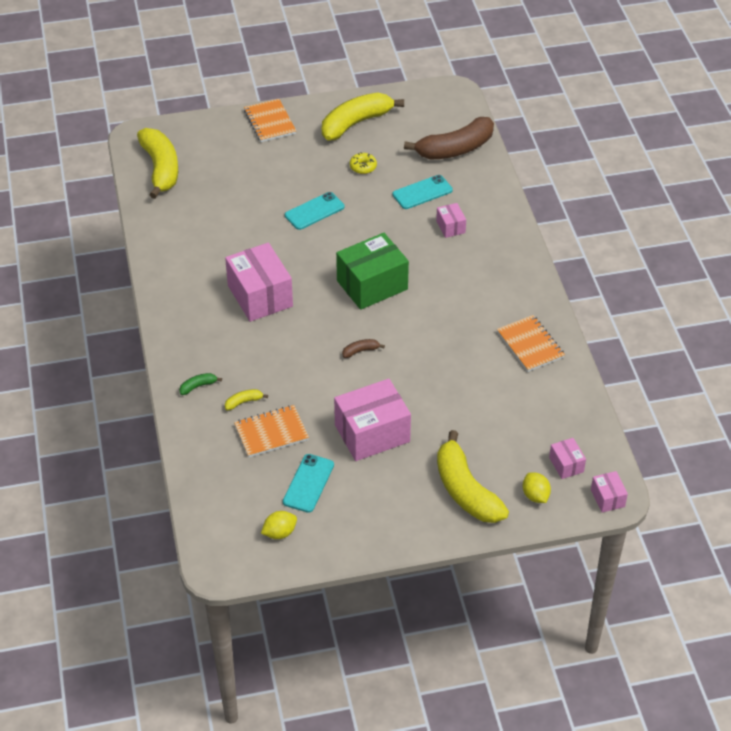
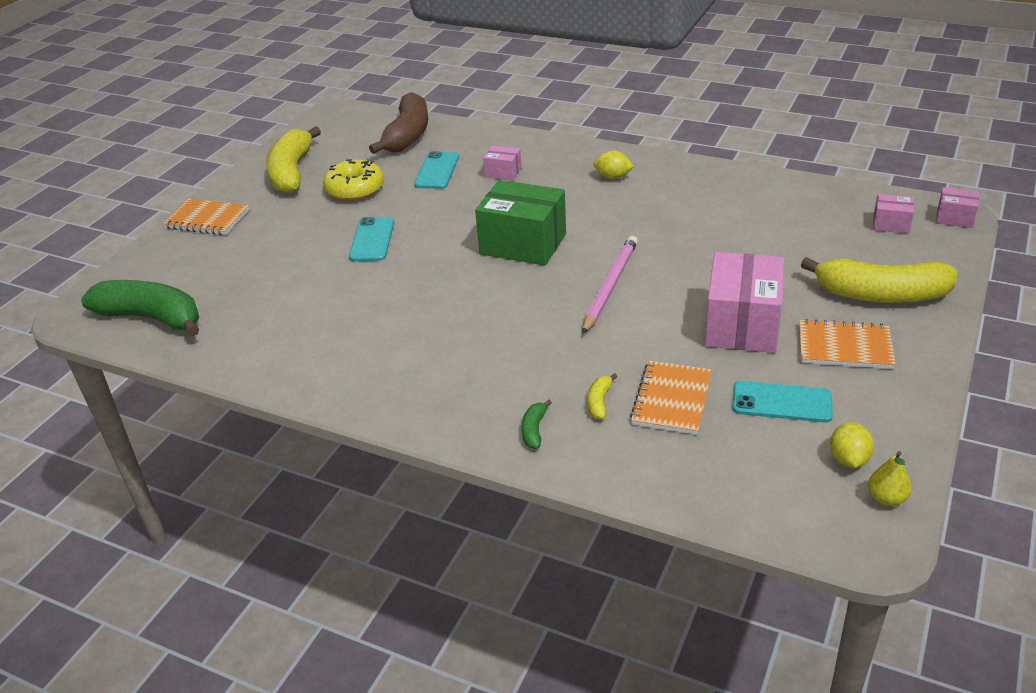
camera: 50 degrees left, 10 degrees down
yellow banana [137,128,178,199] -> green banana [81,280,199,337]
pink box [225,243,293,322] -> none
turquoise phone [283,454,334,513] -> turquoise phone turned 45 degrees counterclockwise [732,381,833,422]
green box [336,233,409,310] -> green box turned 75 degrees counterclockwise [475,180,566,265]
brown banana [342,339,385,358] -> pink pencil [582,236,638,334]
yellow donut [350,152,377,174] -> yellow donut [323,159,384,201], size x1.79
orange notebook [497,315,565,372] -> orange notebook moved to [799,319,896,369]
yellow lemon [523,472,551,503] -> yellow lemon moved to [593,151,634,179]
none -> yellow pear [868,451,912,506]

